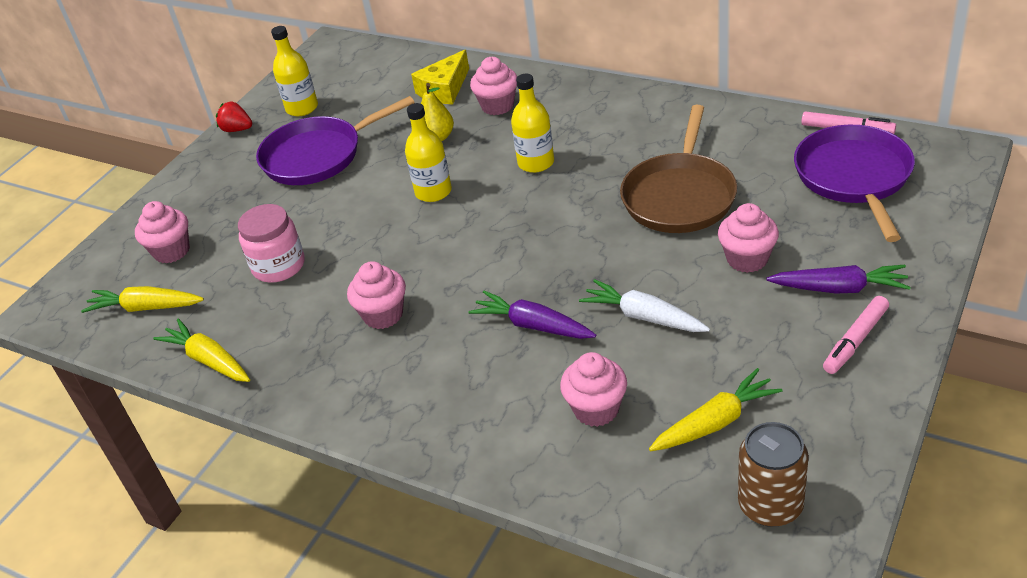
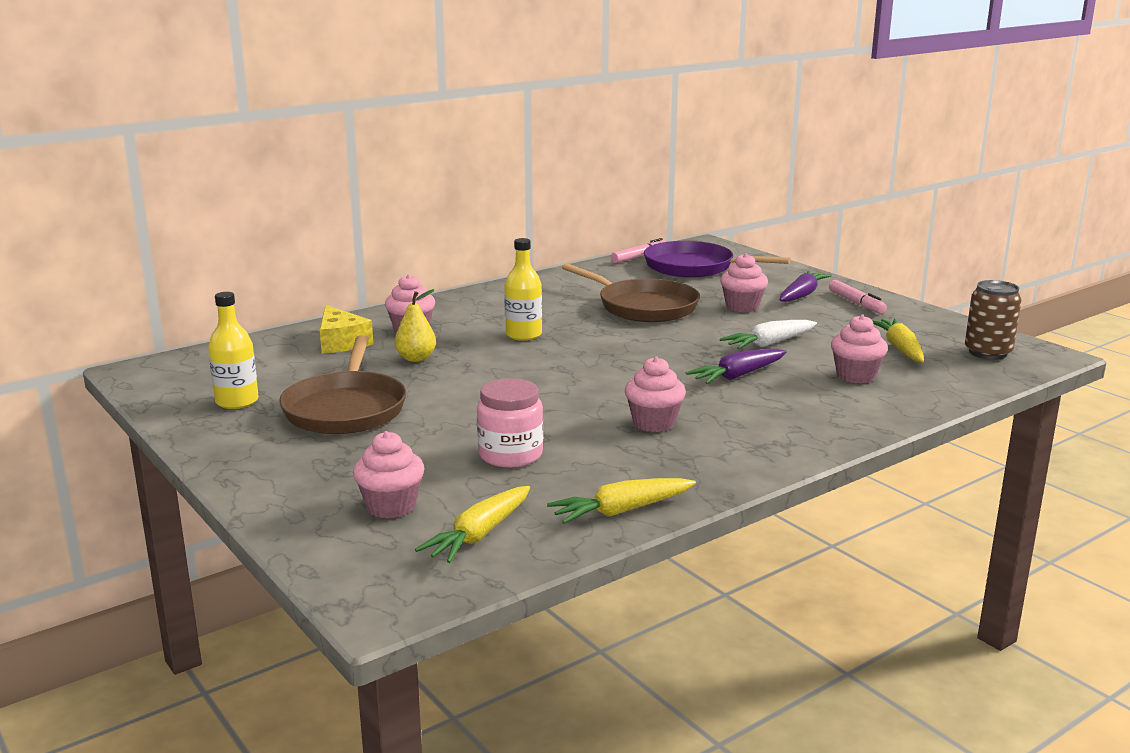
camera: 70 degrees left, 20 degrees down
red strawberry [216,102,252,132] -> none
purple pan [256,96,414,185] -> brown pan [279,335,406,434]
yellow bottle [405,103,452,202] -> none

